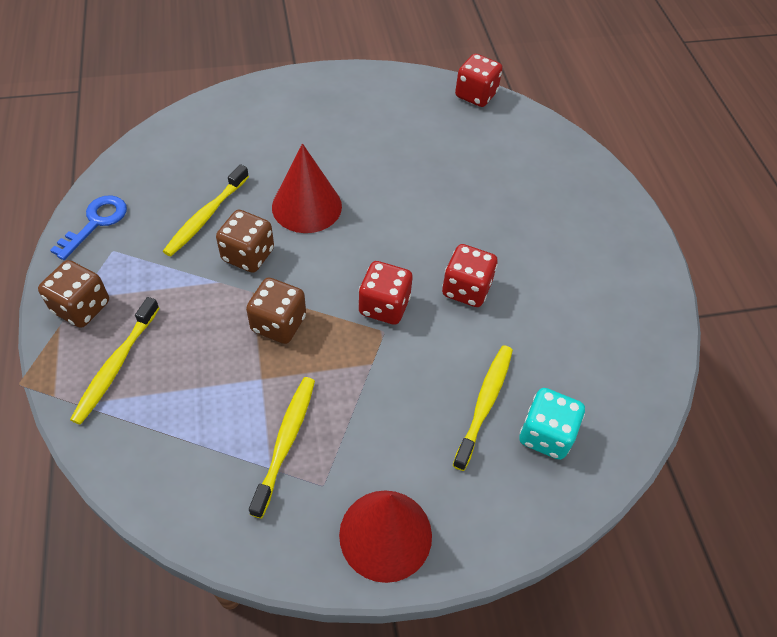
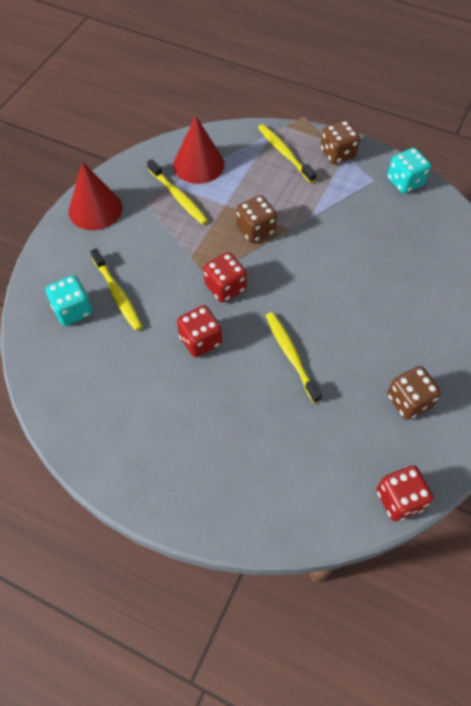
camera: 130 degrees right, 5 degrees up
blue key [50,196,127,260] -> turquoise dice [387,148,431,194]
yellow toothbrush [163,164,249,256] -> yellow toothbrush moved to [266,312,322,403]
brown dice [216,210,274,273] -> brown dice moved to [387,366,441,420]
red cone [272,144,342,233] -> red cone moved to [173,115,225,184]

